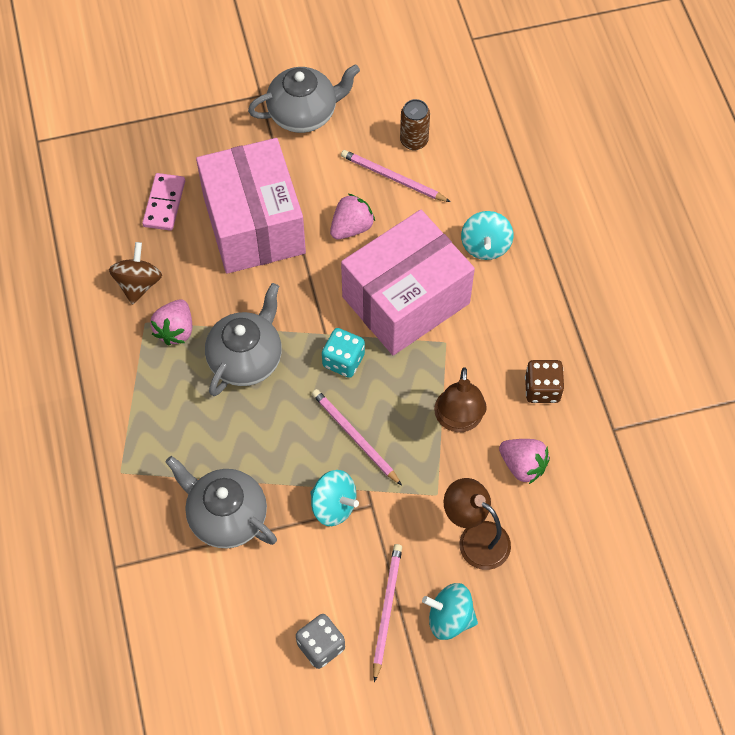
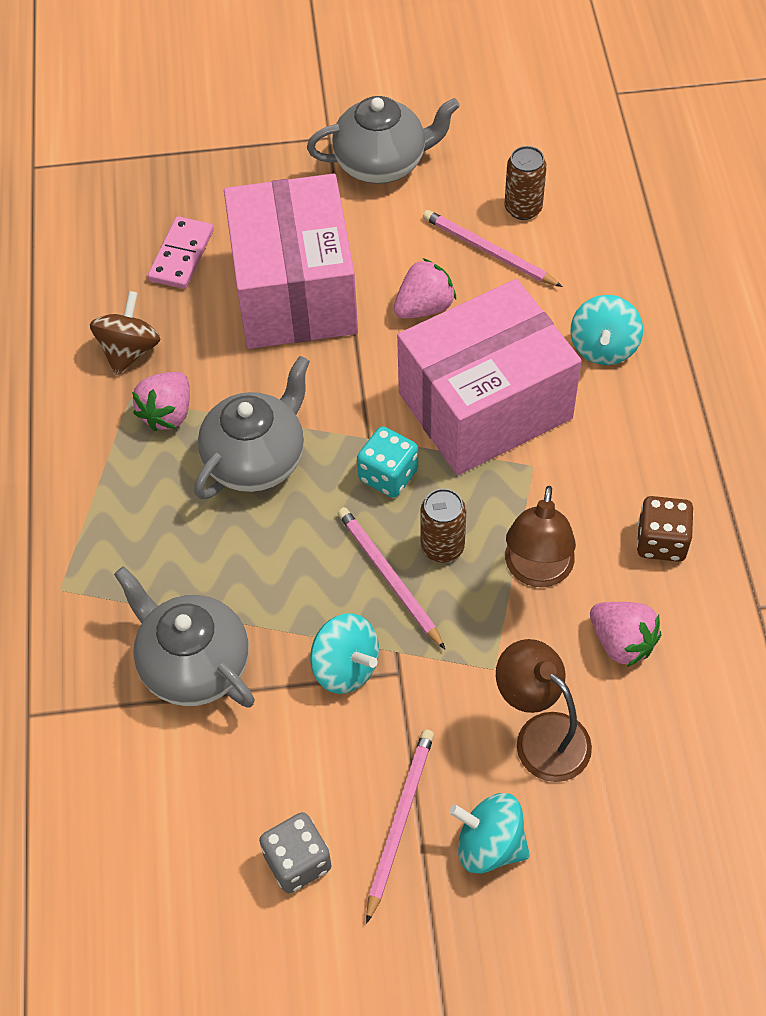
camera: 10 degrees right, 5 degrees down
none -> brown can [420,488,466,563]

